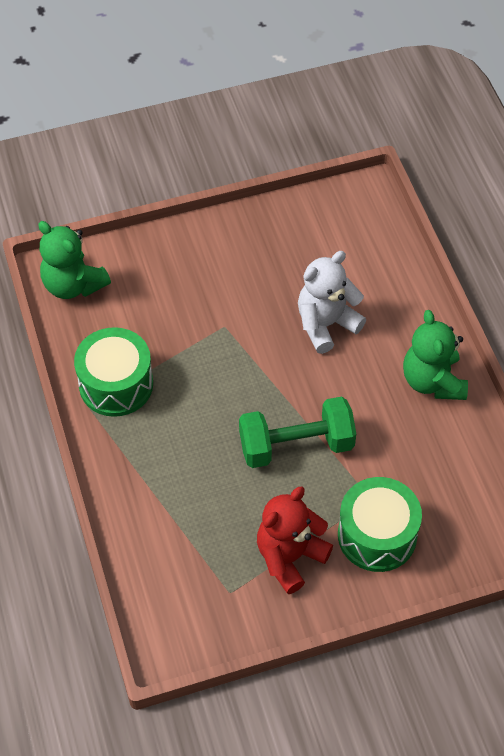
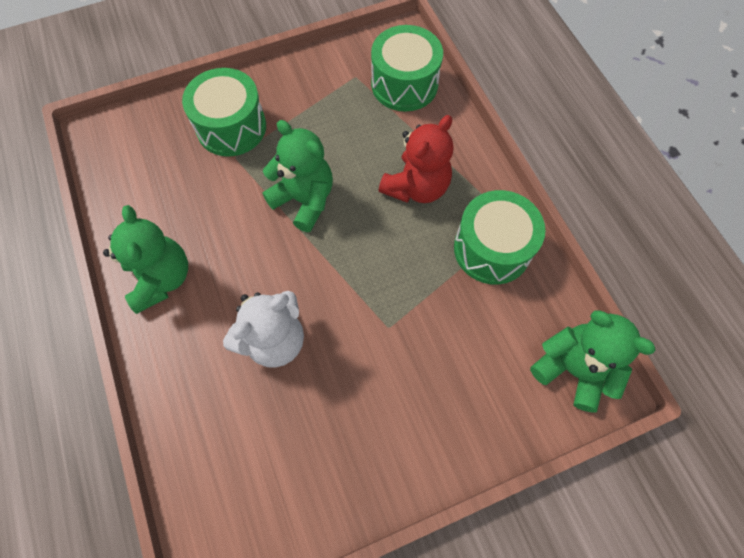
camera: 175 degrees right, 10 degrees up
green dumbbell [239,397,356,468] -> green teddy bear [262,120,333,232]
red teddy bear [257,487,333,594] -> red teddy bear moved to [378,115,453,203]
none -> green drum [371,25,443,112]

